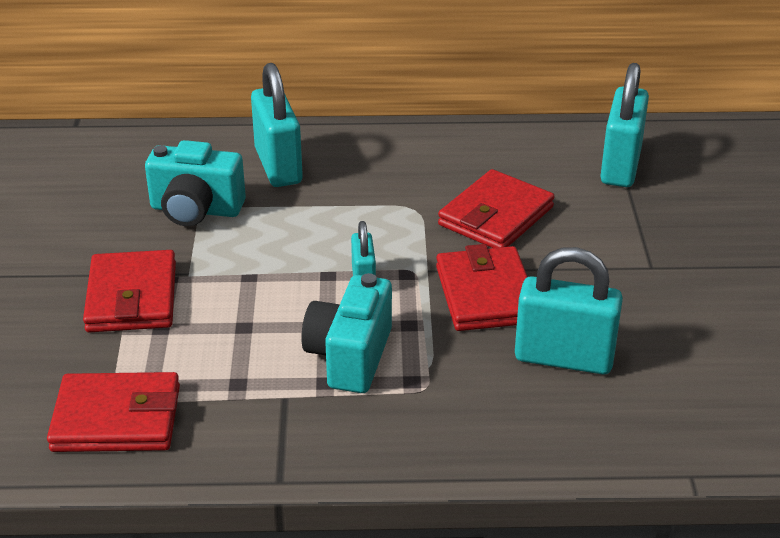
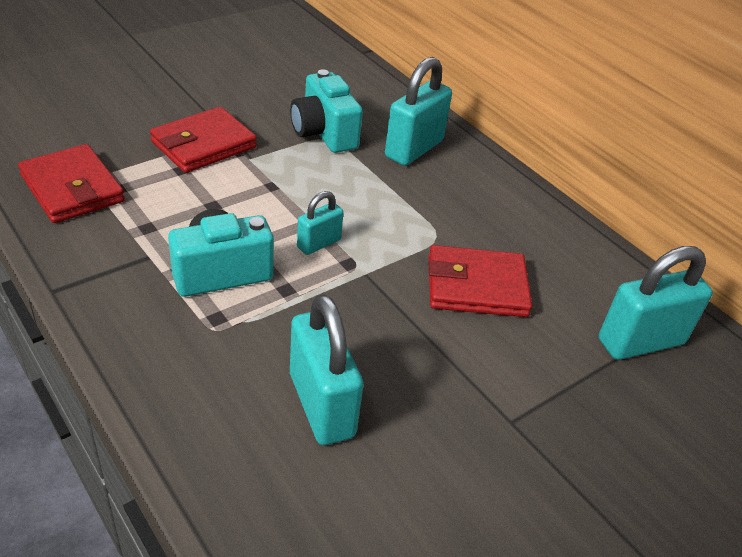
camera: 50 degrees right, 5 degrees up
red wallet [436,244,527,331] -> none

